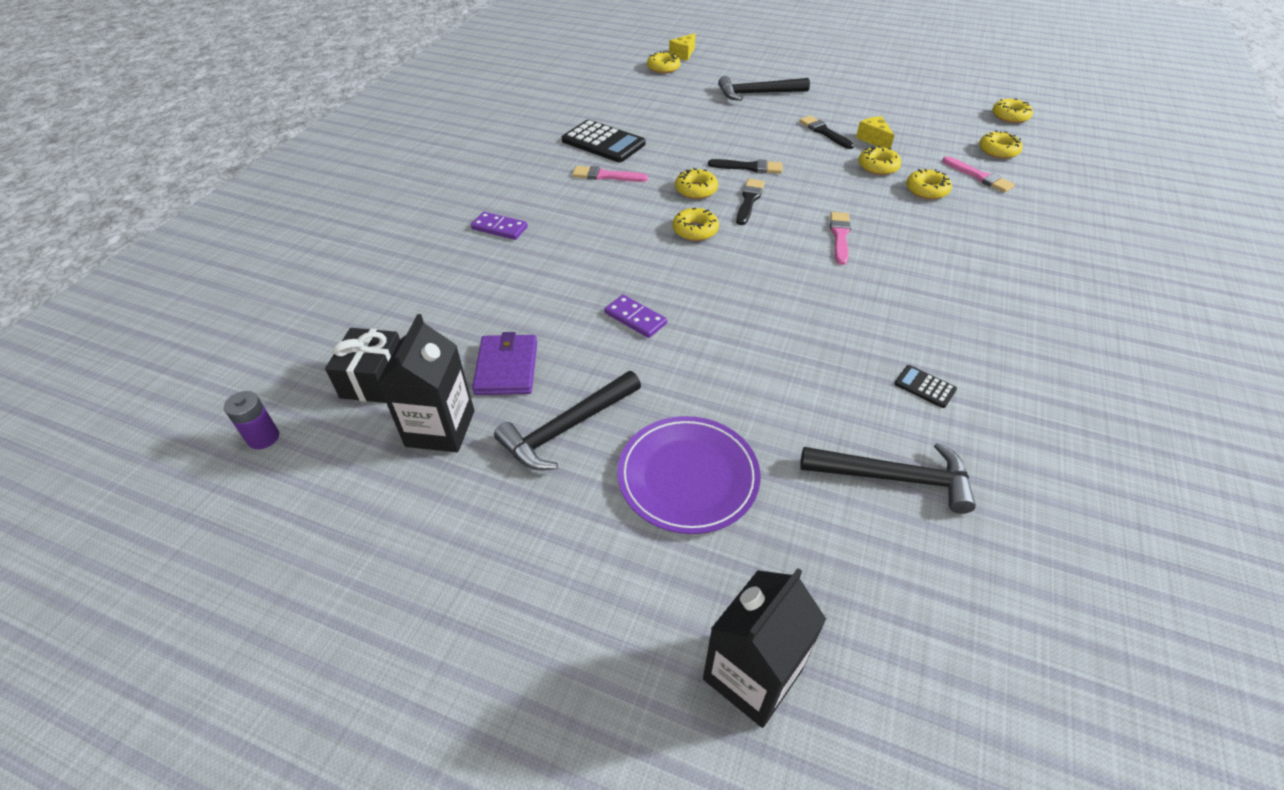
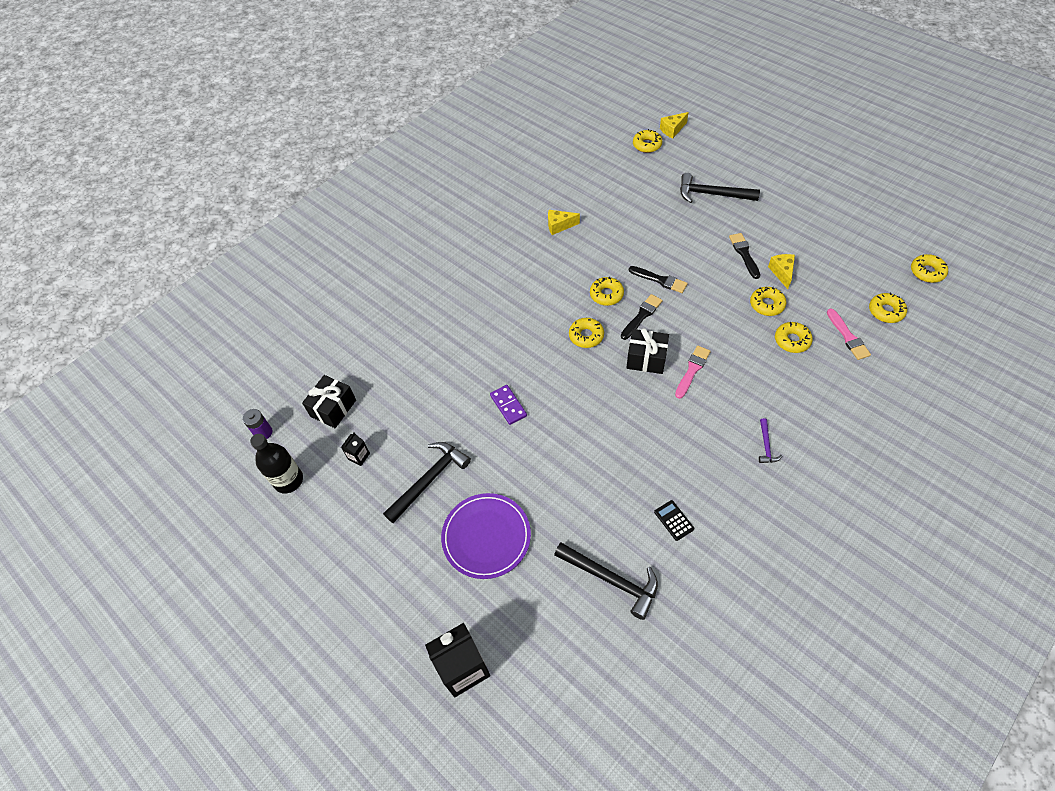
camera: 25 degrees right, 10 degrees up
black carton [377,314,474,452] -> black carton [341,432,370,466], size x0.47
purple domino [471,212,528,240] -> none
purple wallet [472,332,537,395] -> none
black hammer [494,371,641,470] -> black hammer turned 150 degrees clockwise [383,442,471,523]
black calculator [562,120,646,162] -> yellow cheese [548,210,580,235]
pink brush [572,166,648,182] -> none
none -> black bottle [250,434,303,493]
none -> black gift [626,328,669,374]
none -> purple hammer [759,418,782,463]

